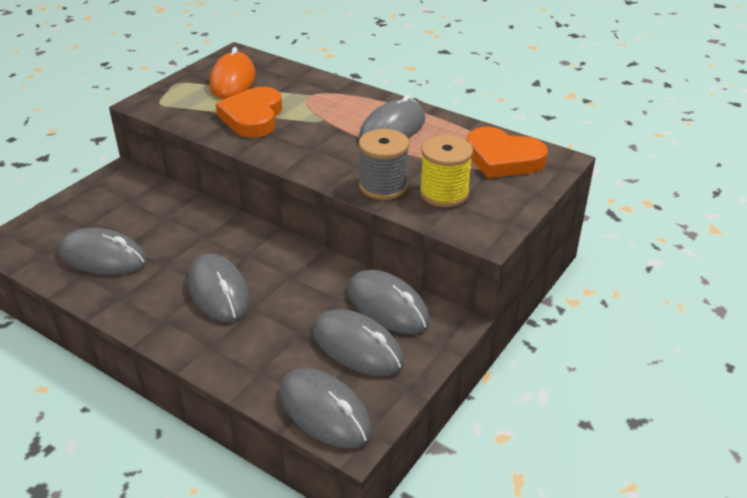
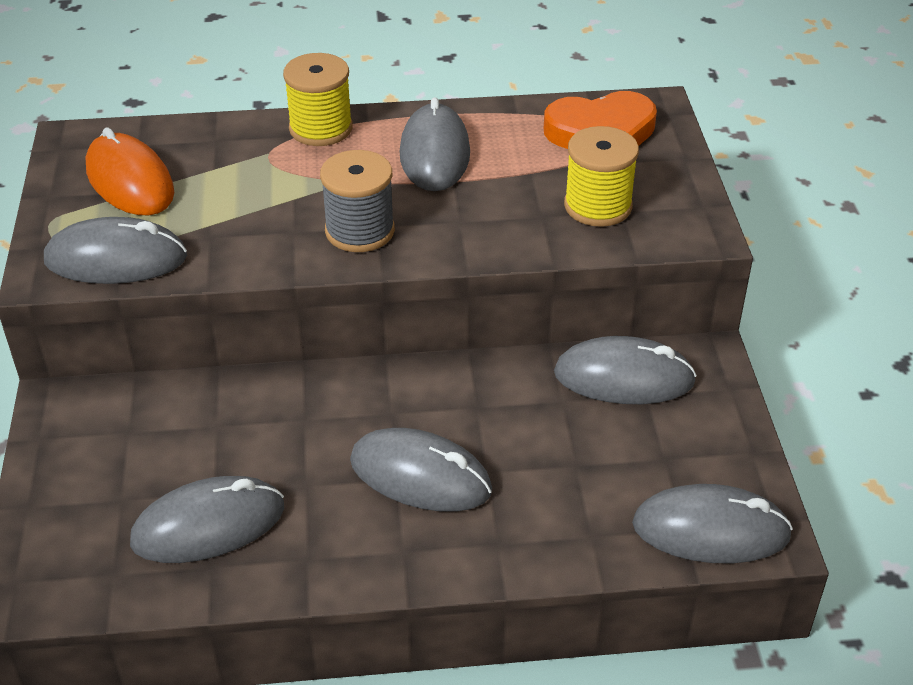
camera: 40 degrees left, 5 degrees up
orange heart [216,87,282,138] -> none
grey mouse [313,309,404,376] -> grey mouse moved to [44,217,187,284]
grey spool [359,129,409,200] -> grey spool moved to [320,150,395,252]
none -> yellow spool [283,53,353,146]

